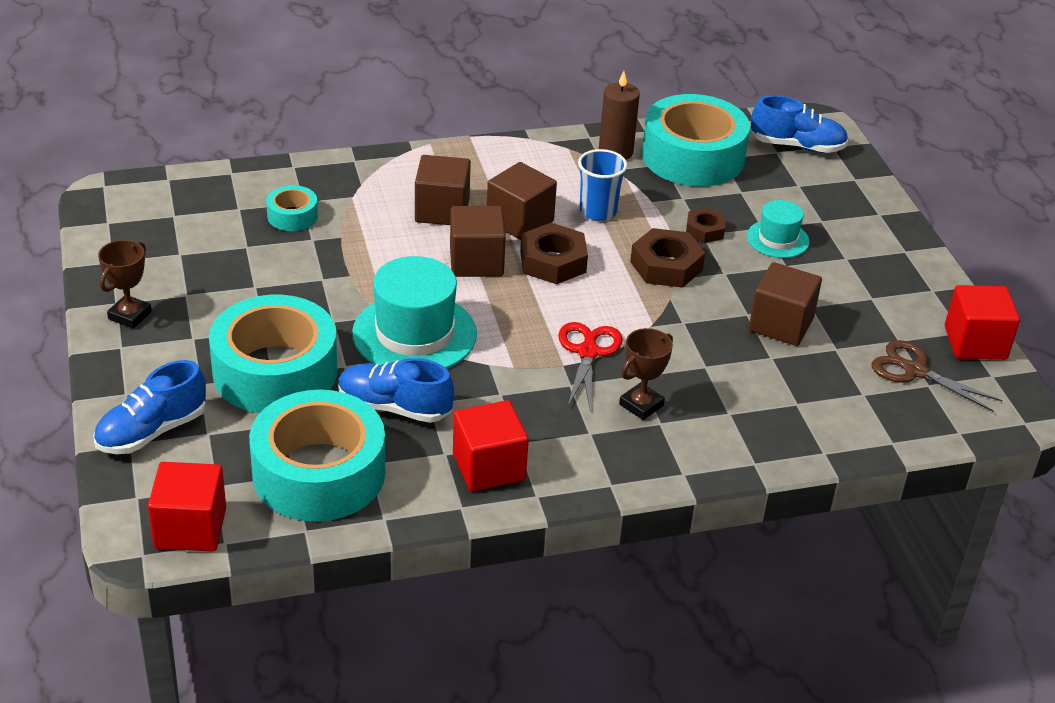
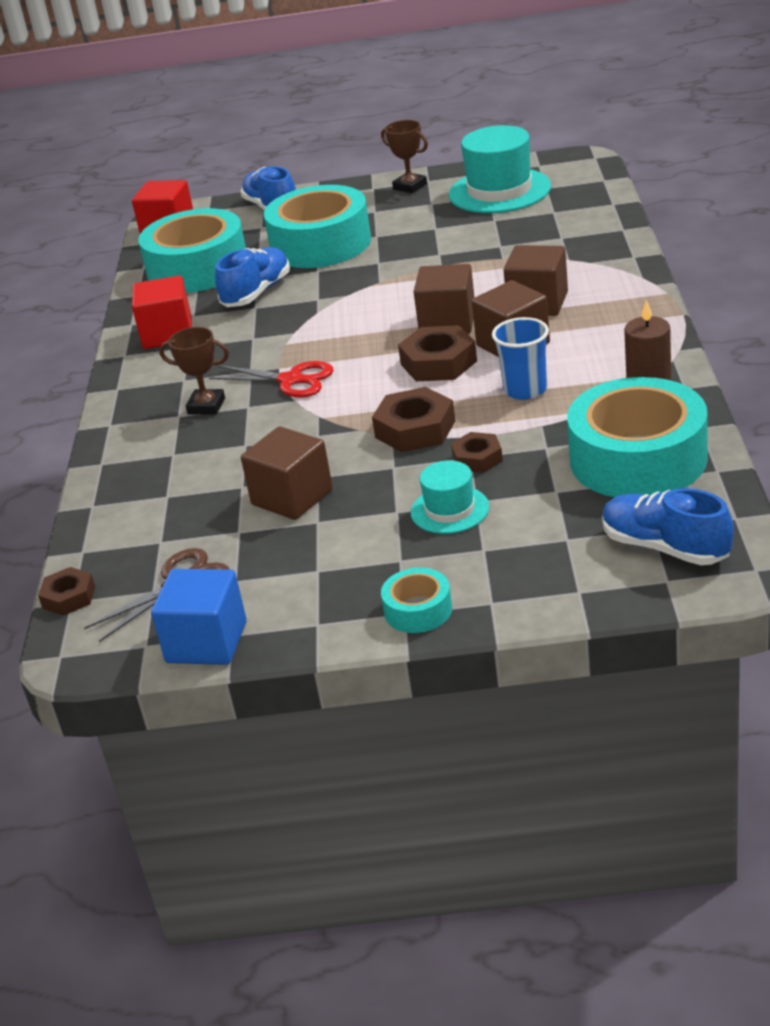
camera: 110 degrees right, 5 degrees down
turquoise tape [266,185,318,231] -> turquoise tape moved to [381,568,452,633]
turquoise hat [352,256,477,369] -> turquoise hat moved to [449,125,551,213]
brown trophy [619,328,673,420] -> brown trophy turned 45 degrees counterclockwise [159,327,229,415]
blue shoe [751,95,848,153] -> blue shoe turned 105 degrees clockwise [602,488,734,565]
red cube [945,285,1020,360] -> blue cube [151,569,247,665]
none -> brown nut [38,567,95,616]

